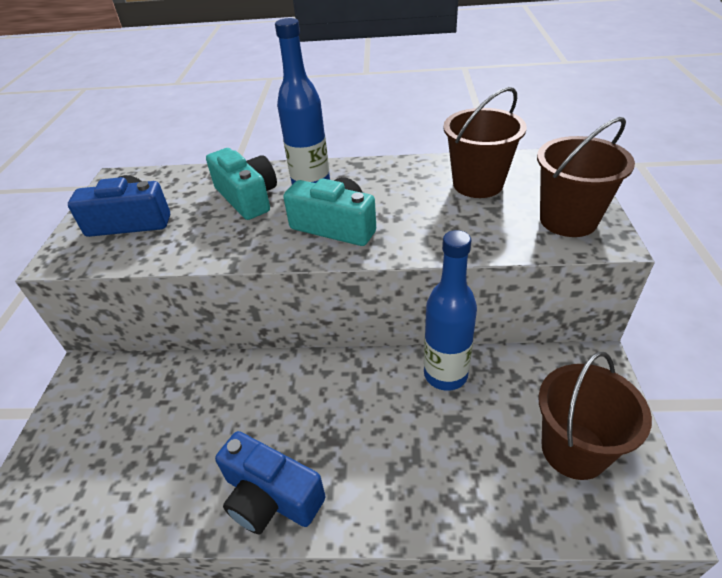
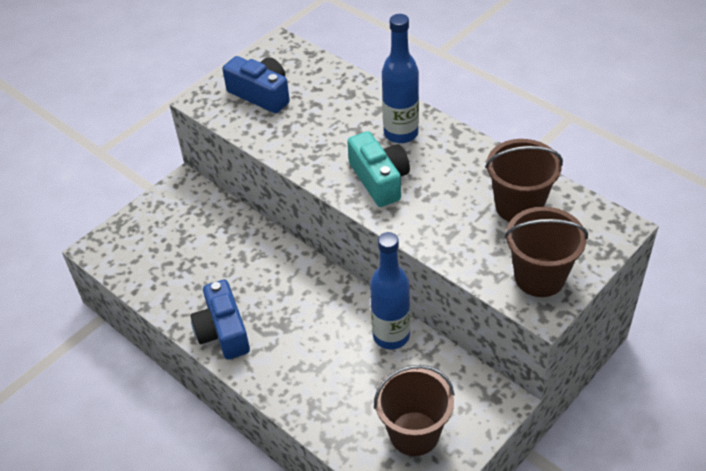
camera: 40 degrees right, 5 degrees up
turquoise camera [206,148,277,220] -> none

